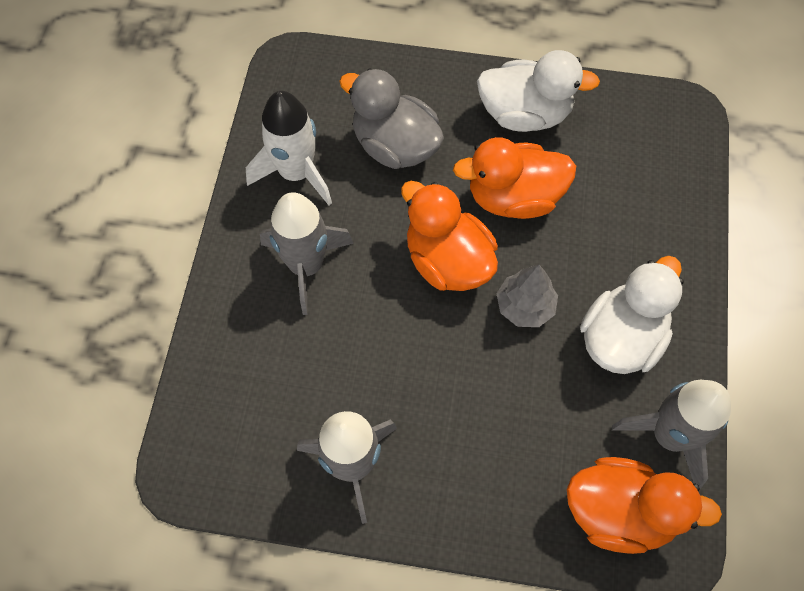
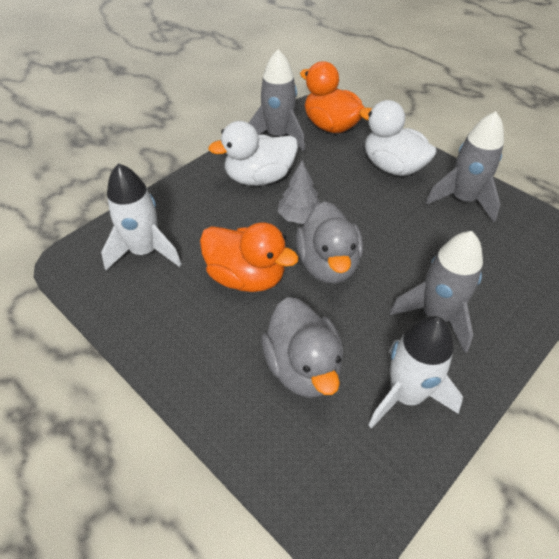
camera: 145 degrees left, 15 degrees down
orange duck [401,181,498,291] -> grey duck [296,201,363,284]
white duck [477,50,600,132] -> white duck moved to [359,100,437,176]
none -> white rocket [101,163,182,270]

